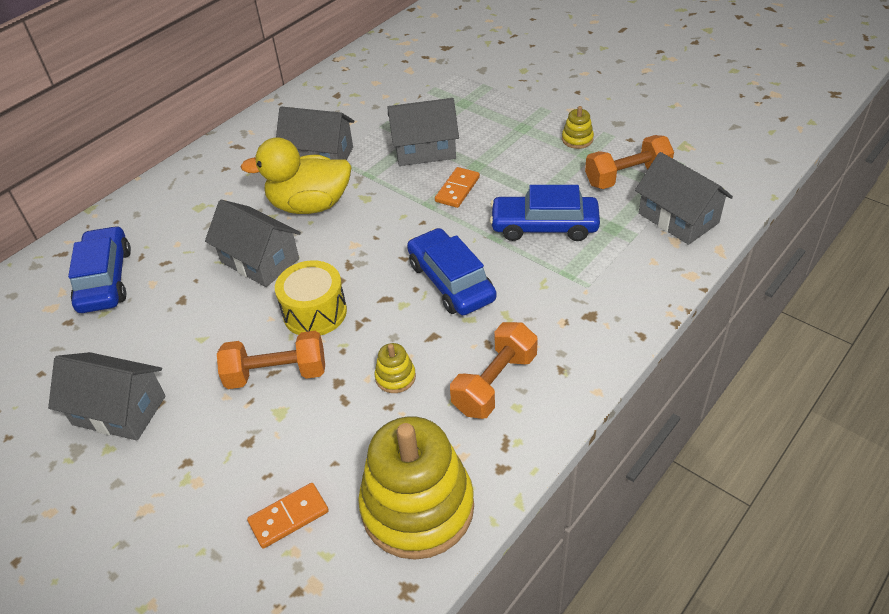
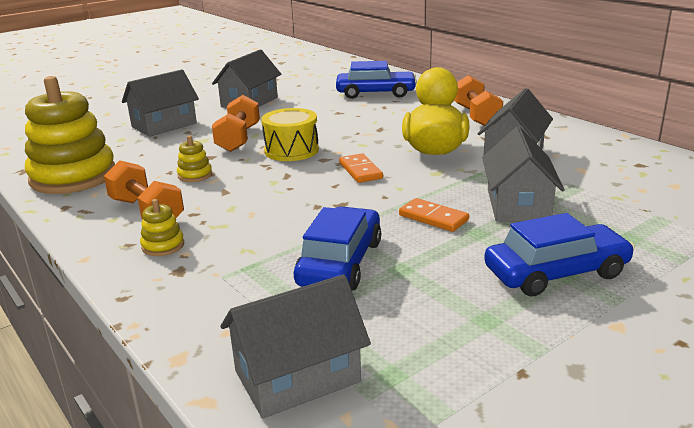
camera: 100 degrees right, 20 degrees down
grey house [205,200,301,287] -> grey house moved to [122,70,199,137]
orange domino [247,483,329,549] -> orange domino moved to [339,153,383,183]
blue car [407,228,497,315] -> blue car moved to [484,213,635,296]
yellow stacking toy [562,106,594,149] -> yellow stacking toy moved to [140,199,184,256]
orange dumbbell [585,135,674,189] -> orange dumbbell moved to [454,75,503,126]

